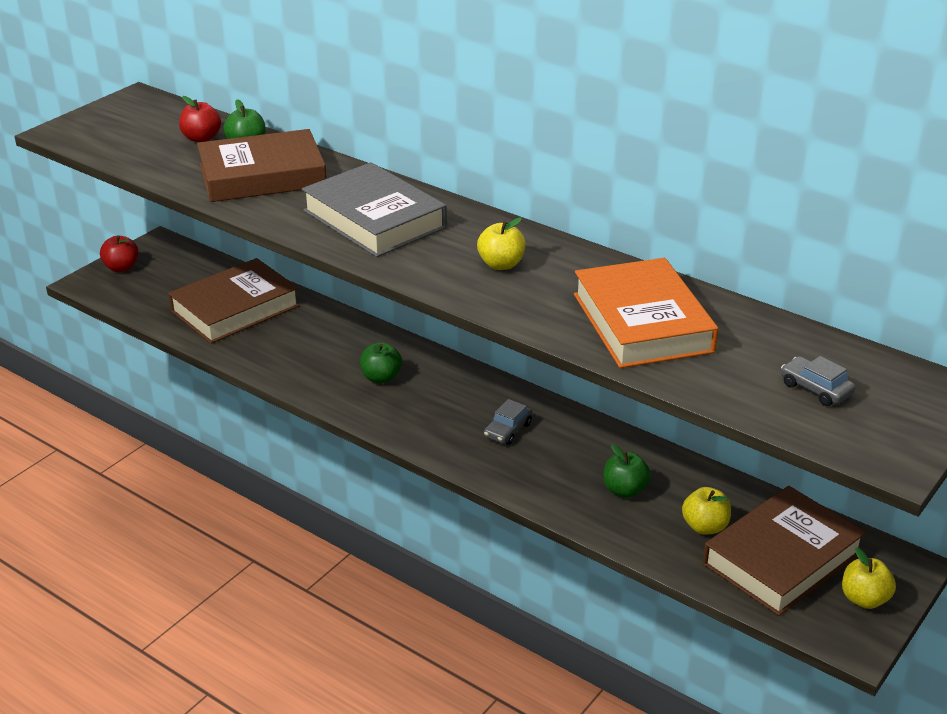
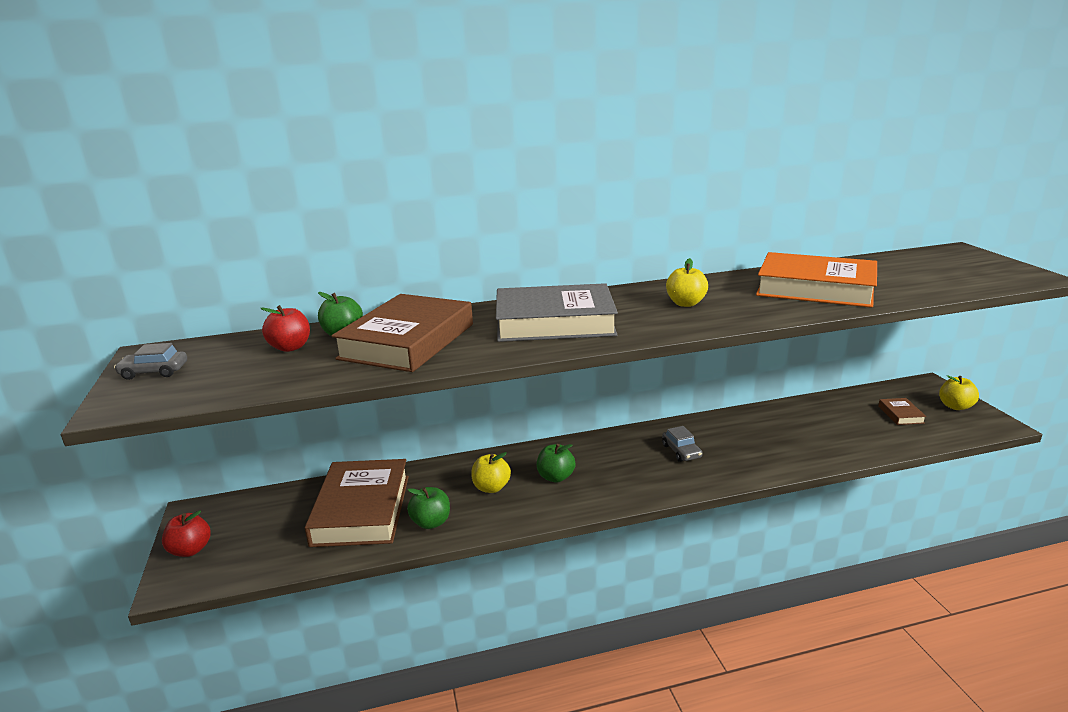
camera: 50 degrees left, 10 degrees down
green apple [603,444,651,498] -> green apple moved to [407,487,450,529]
yellow apple [682,487,731,535] -> yellow apple moved to [471,452,511,493]
brown book [703,486,866,616] -> brown book [878,398,926,425], size x0.42
grey car [781,356,856,406] -> grey car moved to [114,343,187,380]

